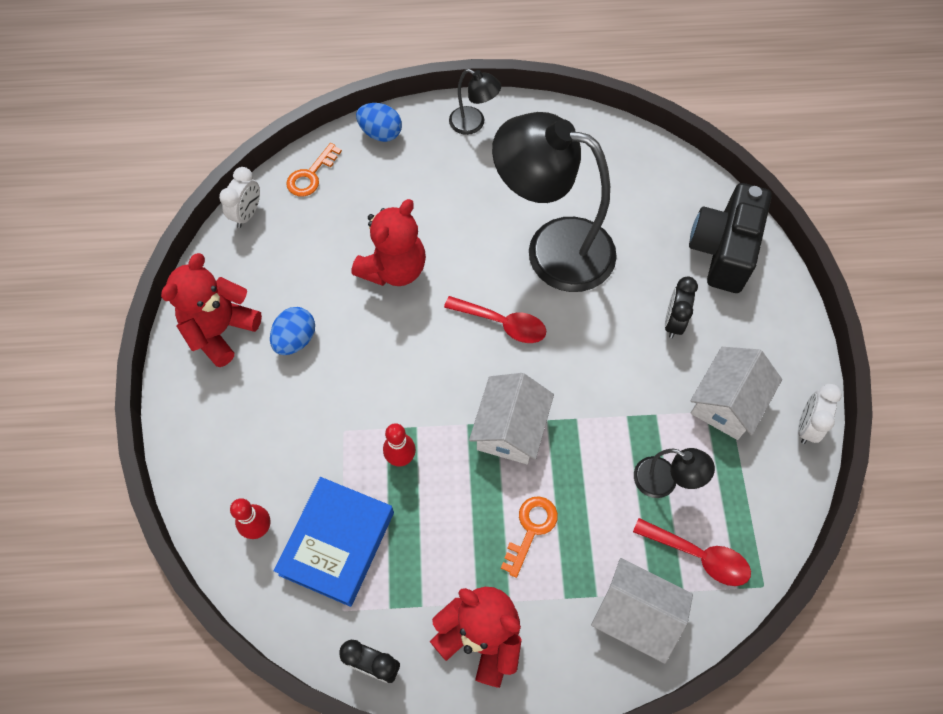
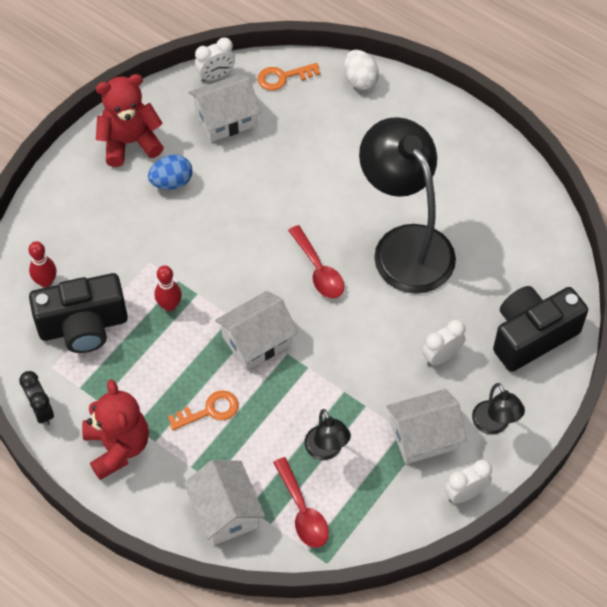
camera: 40 degrees right, 5 degrees down
blue book [274,477,394,607] -> black camera [29,273,128,353]
red teddy bear [352,199,426,286] -> none
blue egg [356,103,402,142] -> white egg [344,49,379,90]
black lamp [449,69,501,135] -> black lamp moved to [472,383,525,434]
black clock [665,277,698,338] -> white clock [422,320,466,366]
none -> white house [189,74,261,142]

